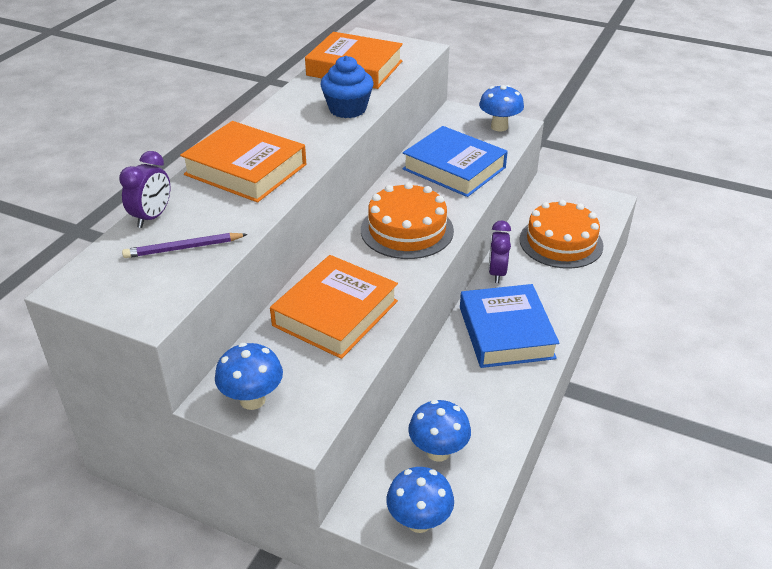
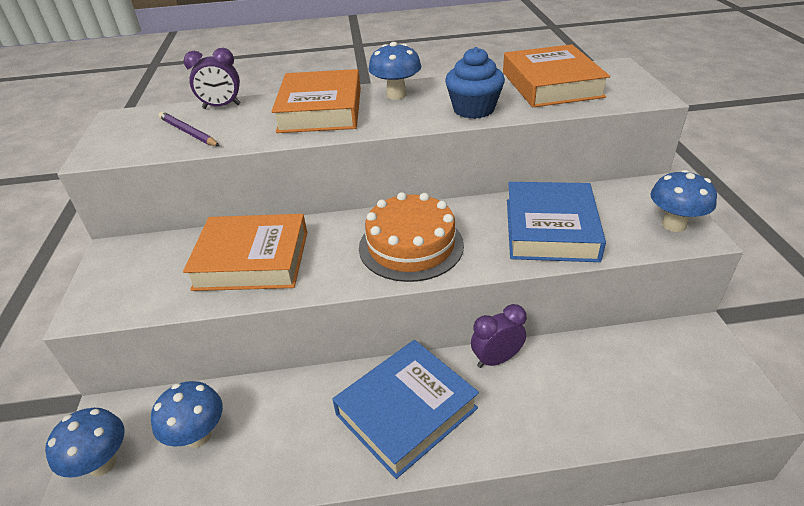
camera: 60 degrees right, 0 degrees up
blue mushroom [215,343,283,410] -> blue mushroom moved to [368,42,421,100]
orange cake [520,200,604,269] -> none

